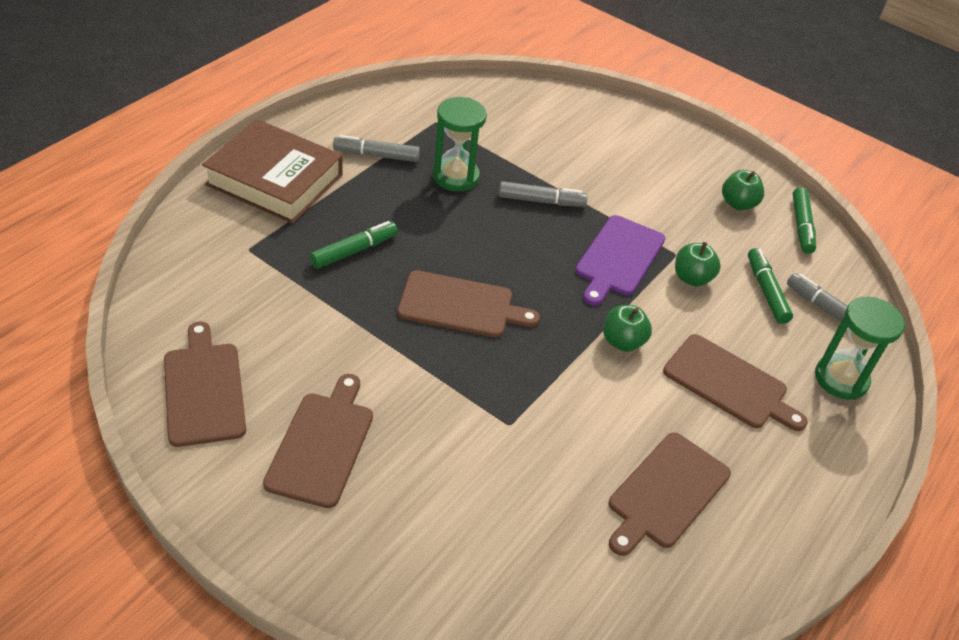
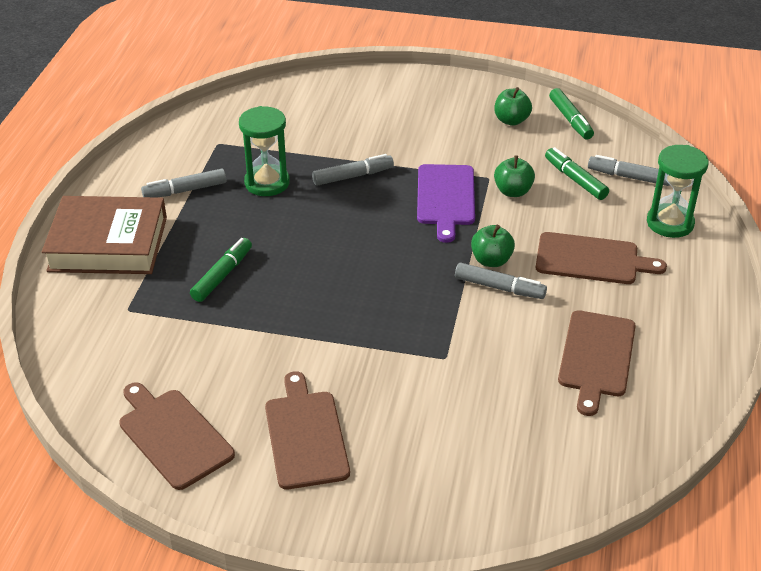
camera: 20 degrees left, 5 degrees down
brown cutting board [397,270,540,338] -> none
none -> grey marker [455,263,547,299]

